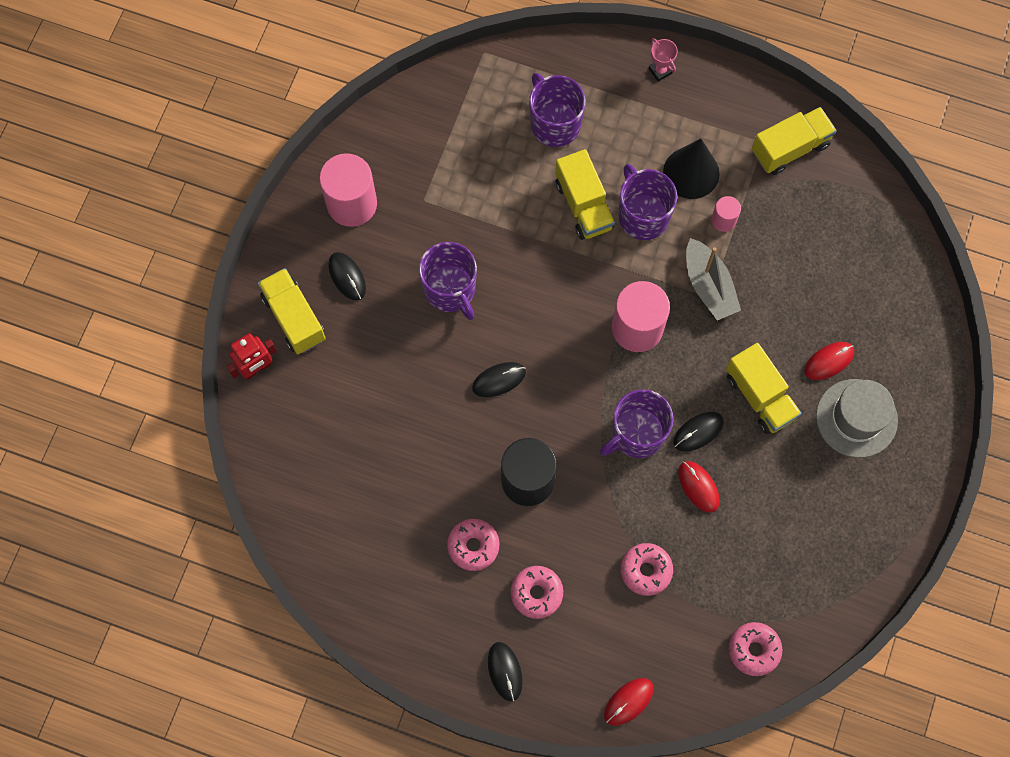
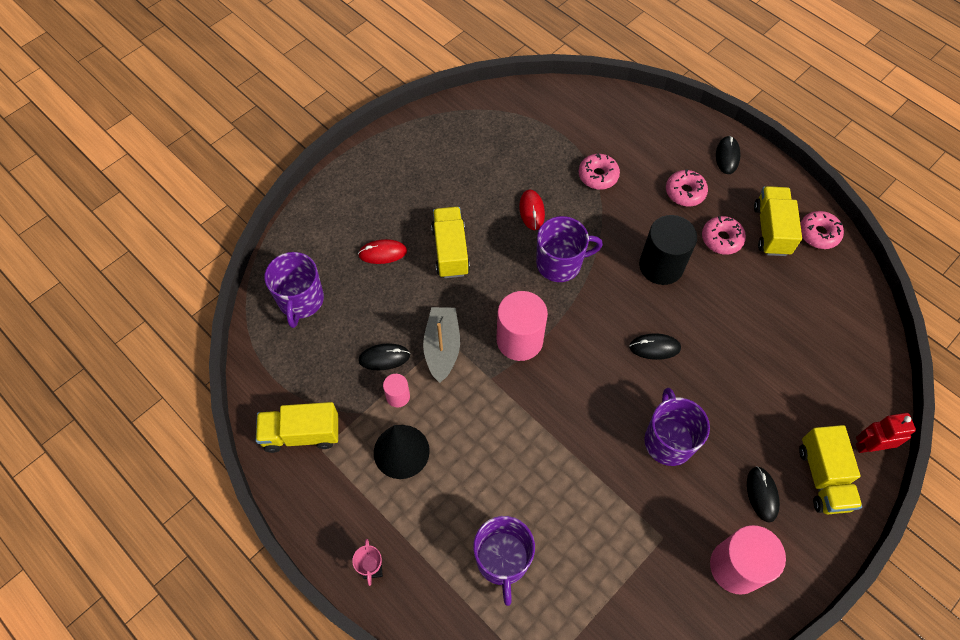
camera: 155 degrees left, 10 degrees down
yellow truck [555,149,615,240] -> yellow truck moved to [754,186,802,256]
red mouse [604,678,654,726] -> none
purple mug [619,164,677,240] -> purple mug moved to [265,252,324,328]
black mouse [673,412,724,451] -> black mouse moved to [358,343,410,370]
pink donut [729,622,782,676] -> pink donut moved to [800,211,844,249]
grey hat [816,379,898,458] -> none

